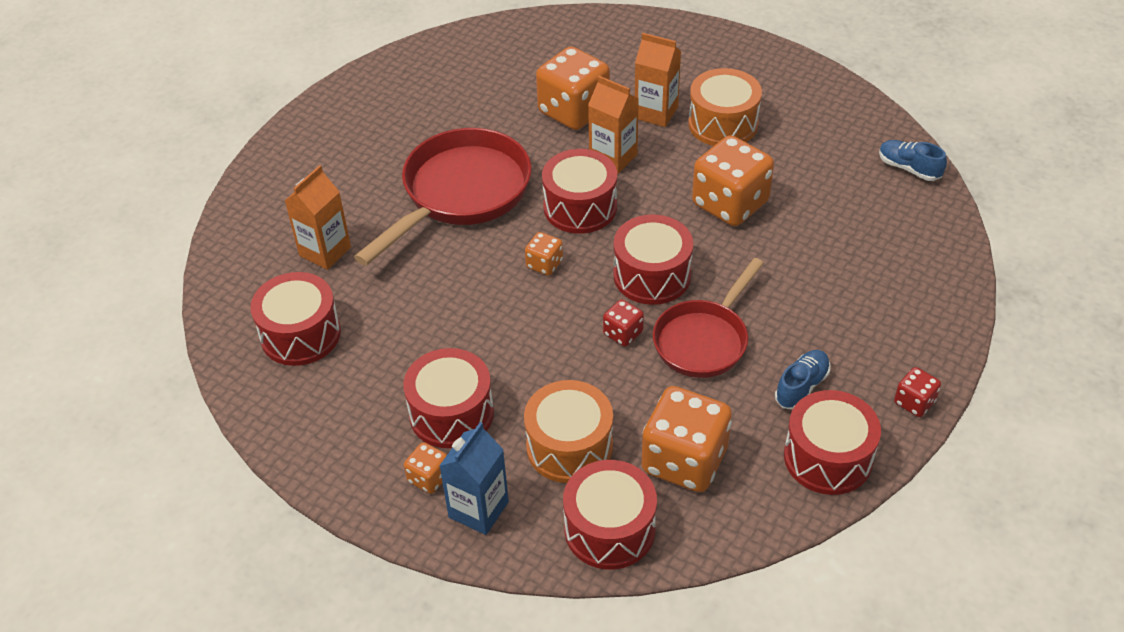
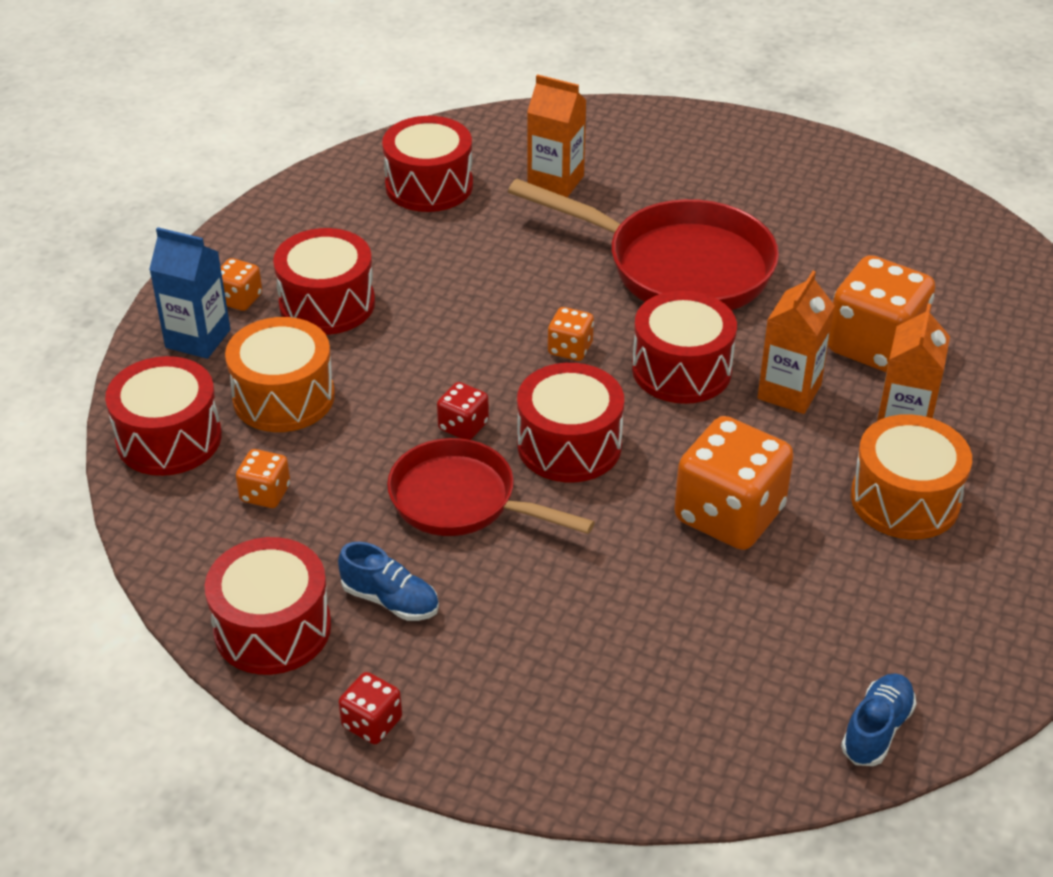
camera: 80 degrees right, 5 degrees down
orange dice [642,386,732,492] -> orange dice [236,449,290,508], size x0.48

